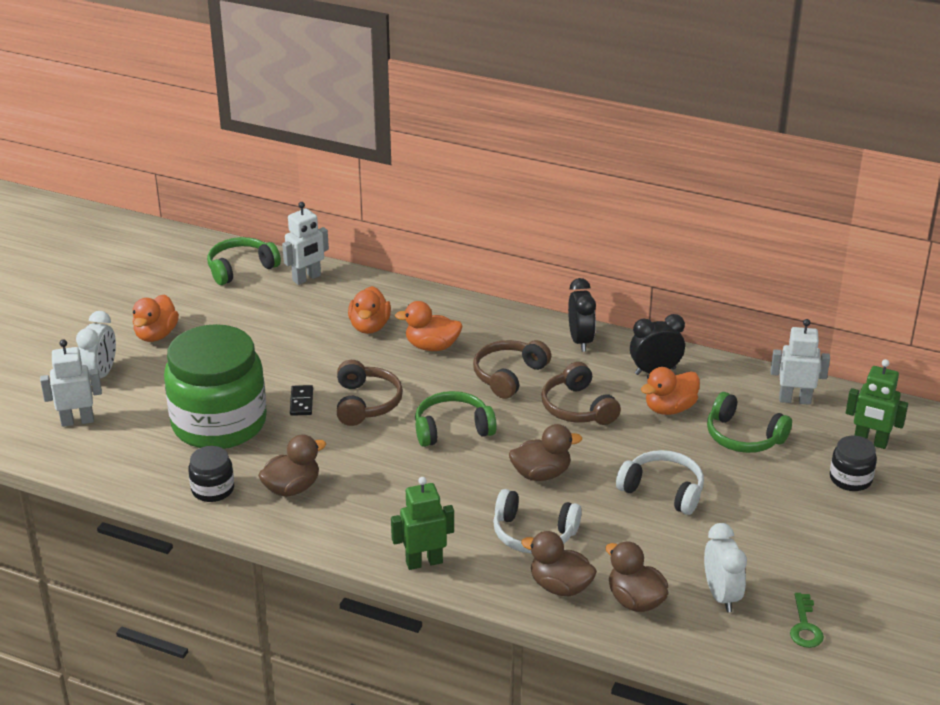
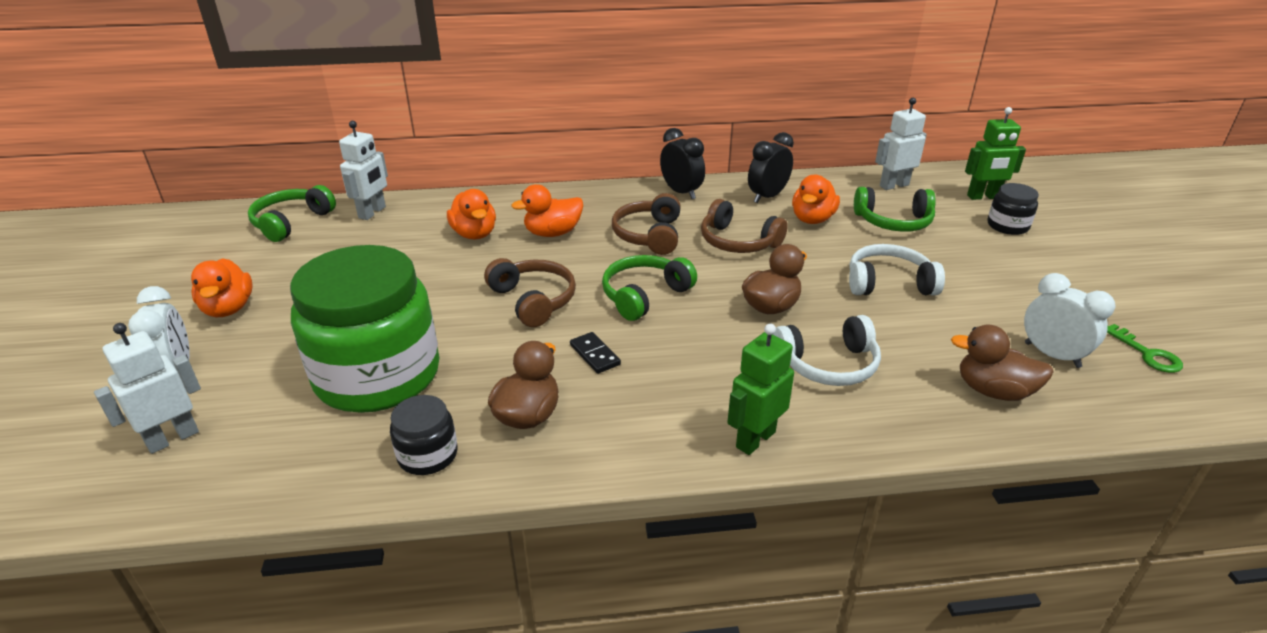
camera: 30 degrees left, 0 degrees up
black domino [290,385,313,416] -> black domino moved to [570,332,621,374]
brown duck [521,531,597,596] -> none

